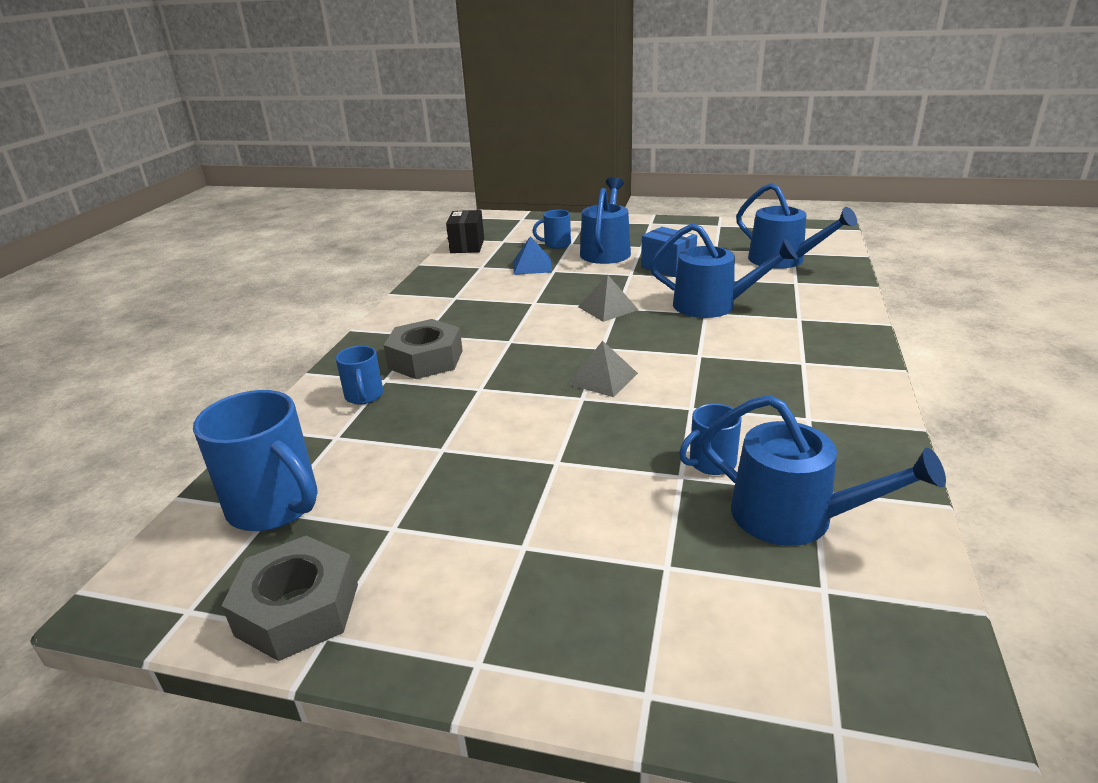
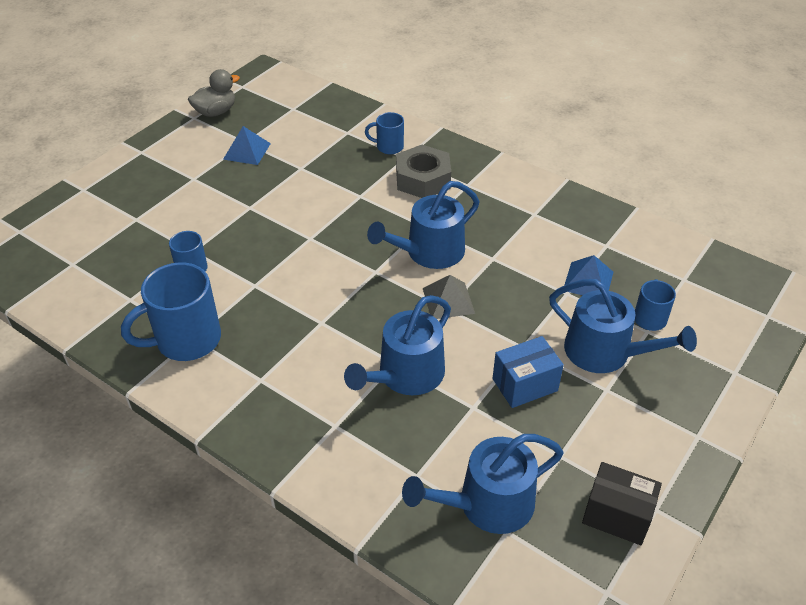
camera: 110 degrees right, 15 degrees up
blue mug [193,390,318,531] -> blue mug moved to [121,262,221,361]
grey nut [222,536,358,661] -> grey duck [188,69,240,117]
black box [446,210,484,253] -> black box moved to [582,462,662,545]
grey pyramid [568,341,638,397] -> none
blue watering can [701,395,946,546] -> blue watering can moved to [367,181,479,269]
none -> blue pyramid [223,126,271,165]

